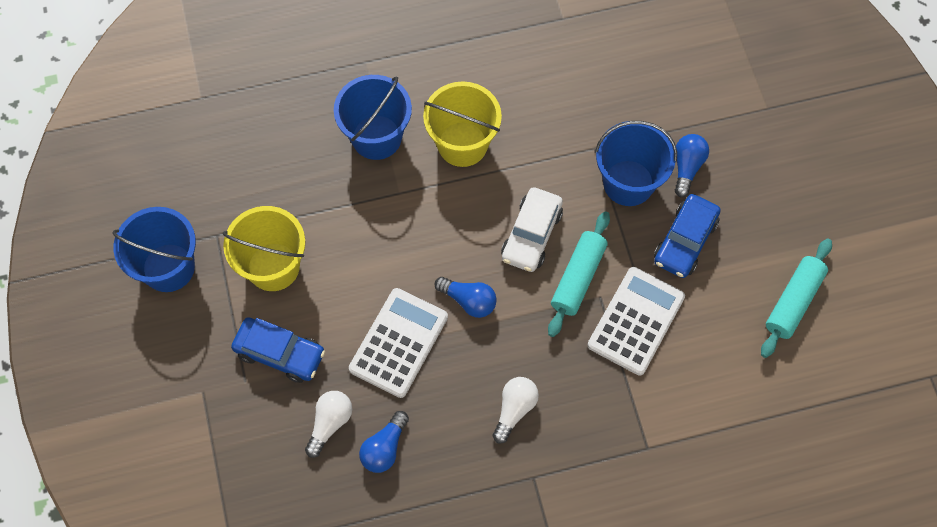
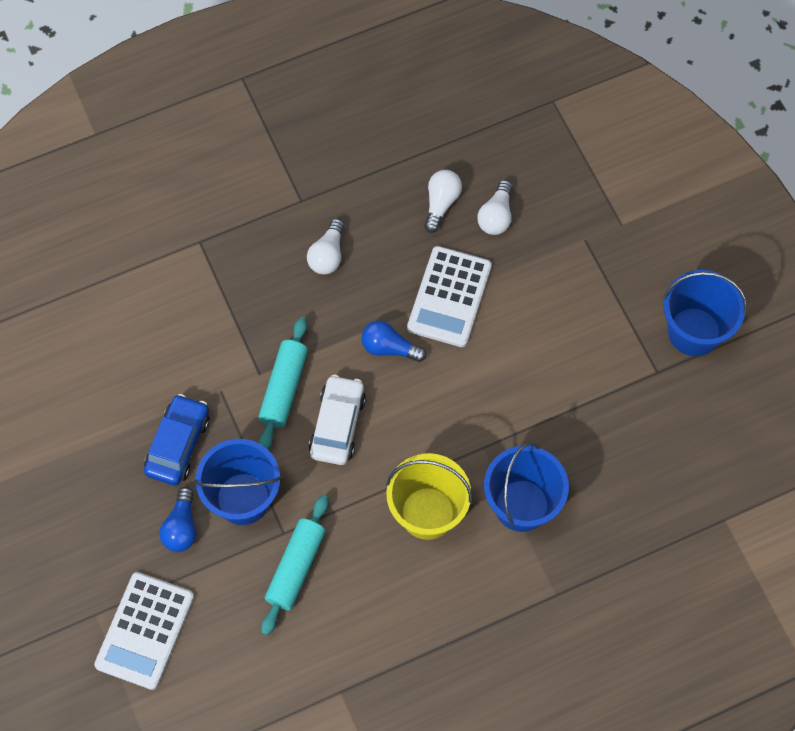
camera: 170 degrees right, 0 degrees up
yellow bucket [223,206,305,291] -> none
blue car [231,317,325,383] -> none
blue light bulb [359,411,409,473] -> white light bulb [424,170,462,233]
white calculator [587,267,685,375] -> white calculator moved to [94,572,194,690]
turquoise rolling pin [761,238,832,358] -> turquoise rolling pin moved to [261,495,328,635]

